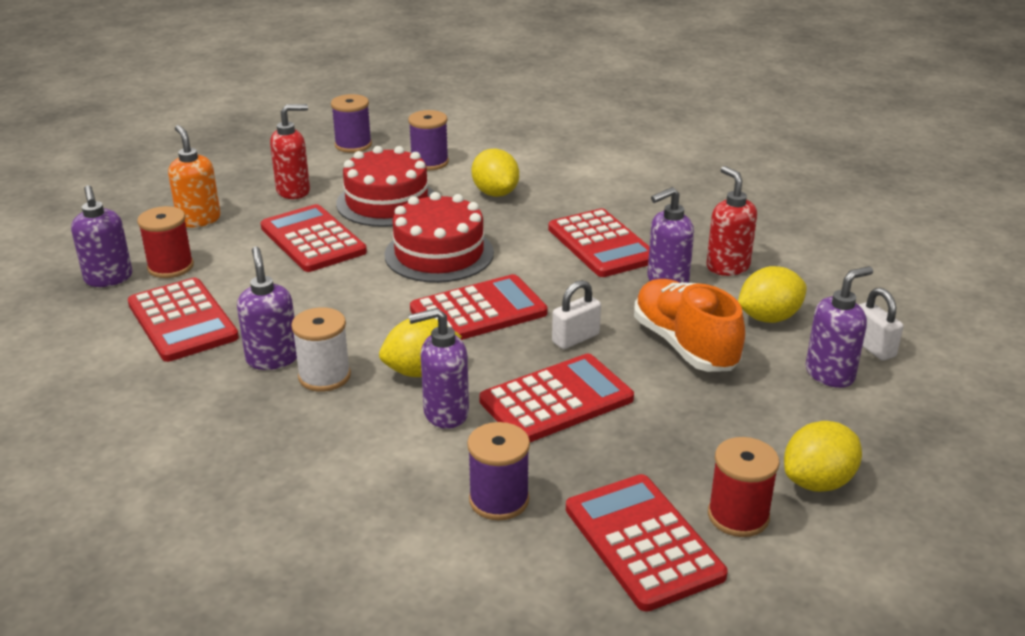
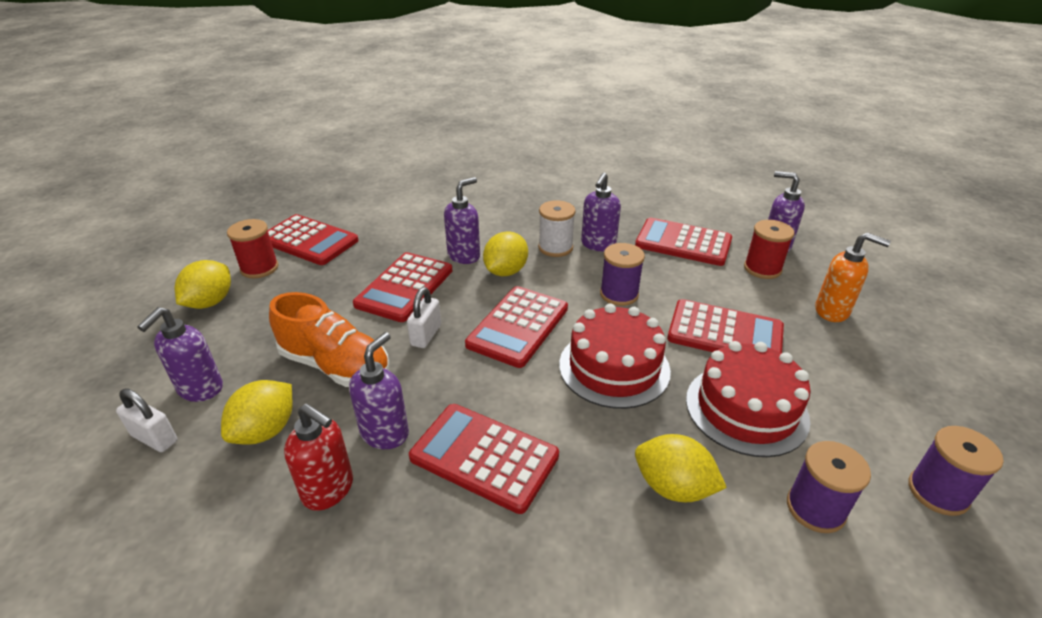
camera: 145 degrees right, 5 degrees up
purple soap dispenser [237,246,297,370] -> purple soap dispenser turned 75 degrees clockwise [581,173,621,251]
red soap dispenser [270,104,310,199] -> none
purple spool [467,422,530,520] -> purple spool moved to [600,243,645,306]

